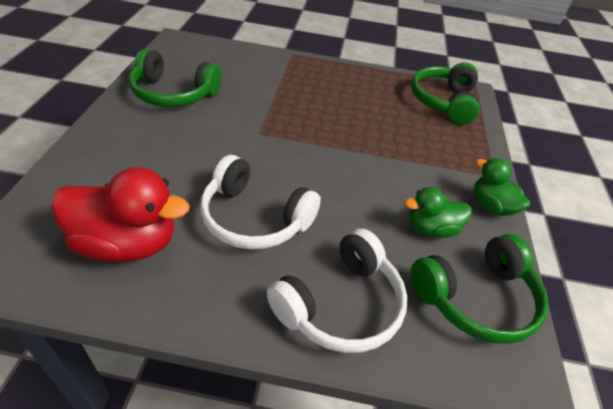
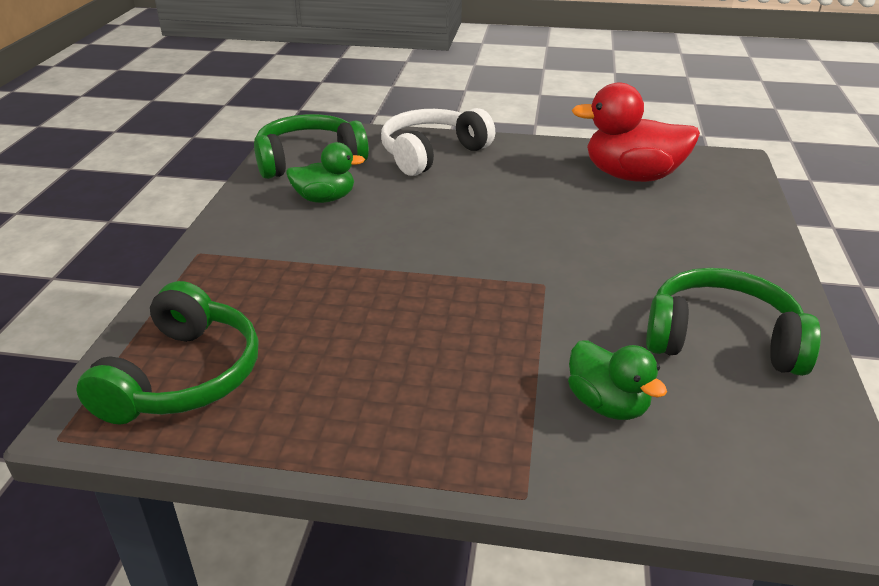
camera: 175 degrees left, 10 degrees down
white headphones [200,155,321,250] -> none
green duck [474,158,530,216] -> green duck moved to [568,340,667,420]

